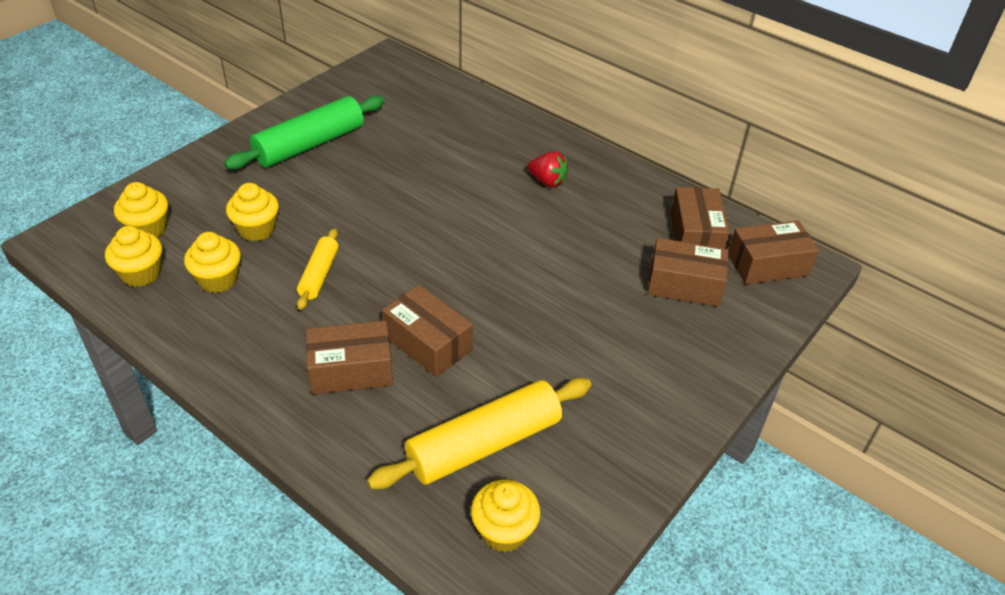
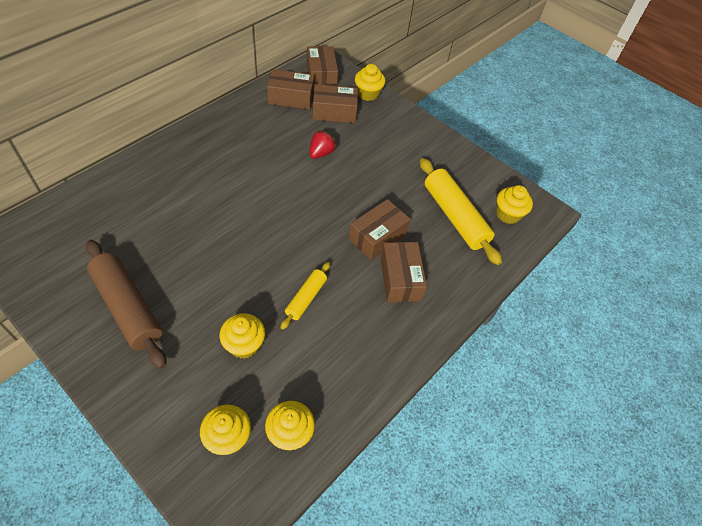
camera: 90 degrees left, 10 degrees up
yellow cupcake [184,232,241,293] -> yellow cupcake moved to [355,64,385,101]
green rolling pin [224,96,384,169] -> brown rolling pin [86,240,166,369]
yellow rolling pin [297,228,339,310] -> yellow rolling pin turned 75 degrees counterclockwise [280,262,330,330]
red strawberry [528,151,569,187] -> red strawberry moved to [309,130,336,159]
brown box [647,238,728,307] -> brown box turned 75 degrees clockwise [313,84,358,123]

